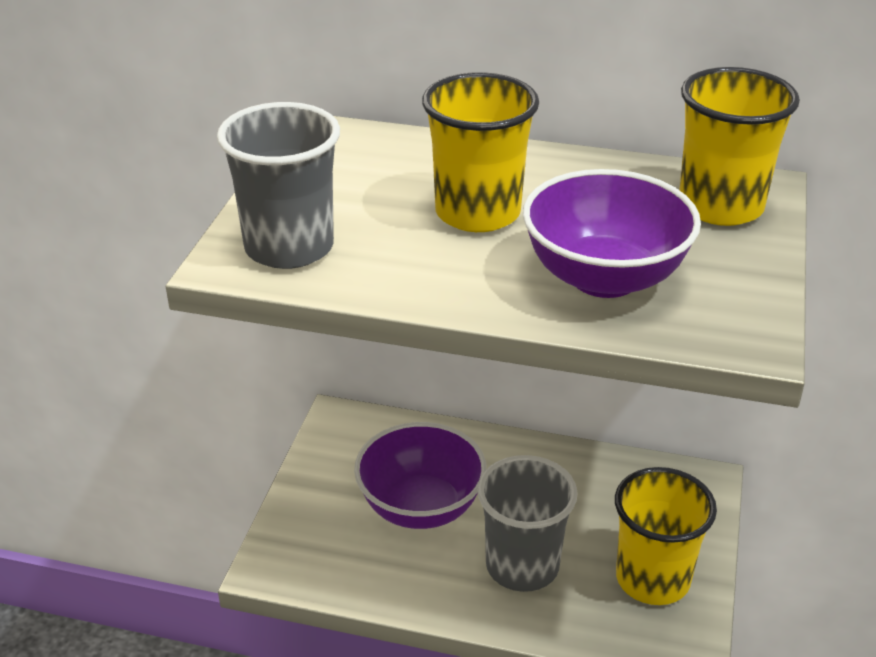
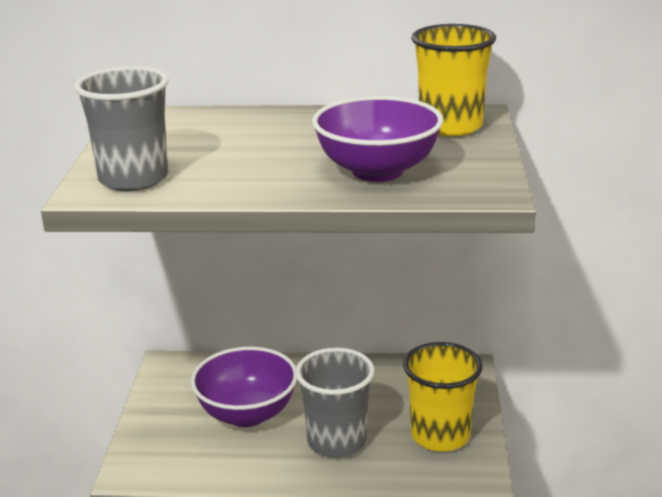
camera: 10 degrees left, 10 degrees down
yellow cup [422,72,539,232] -> none

